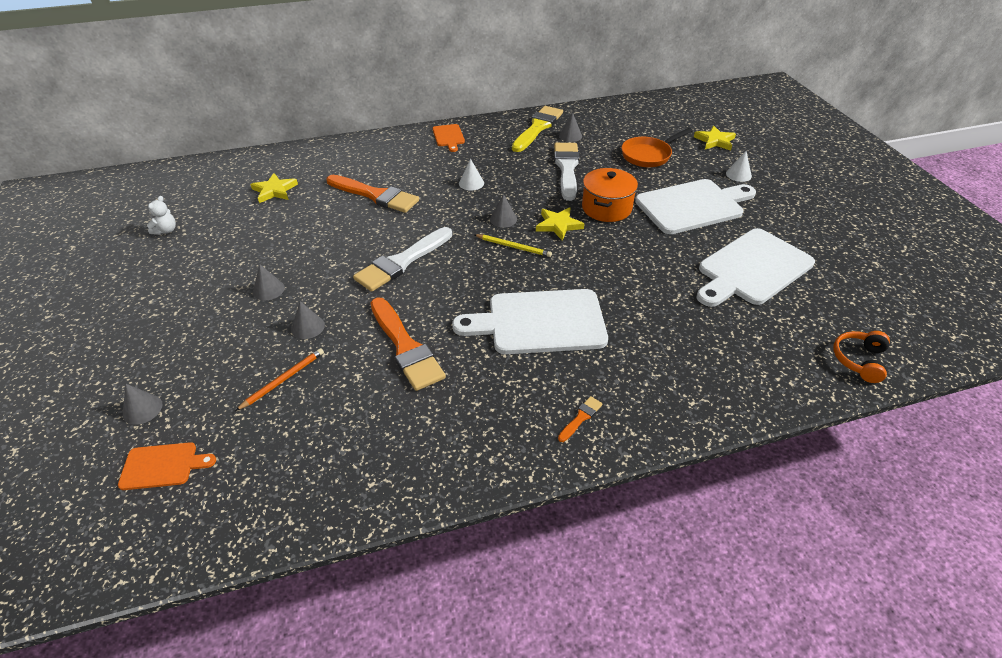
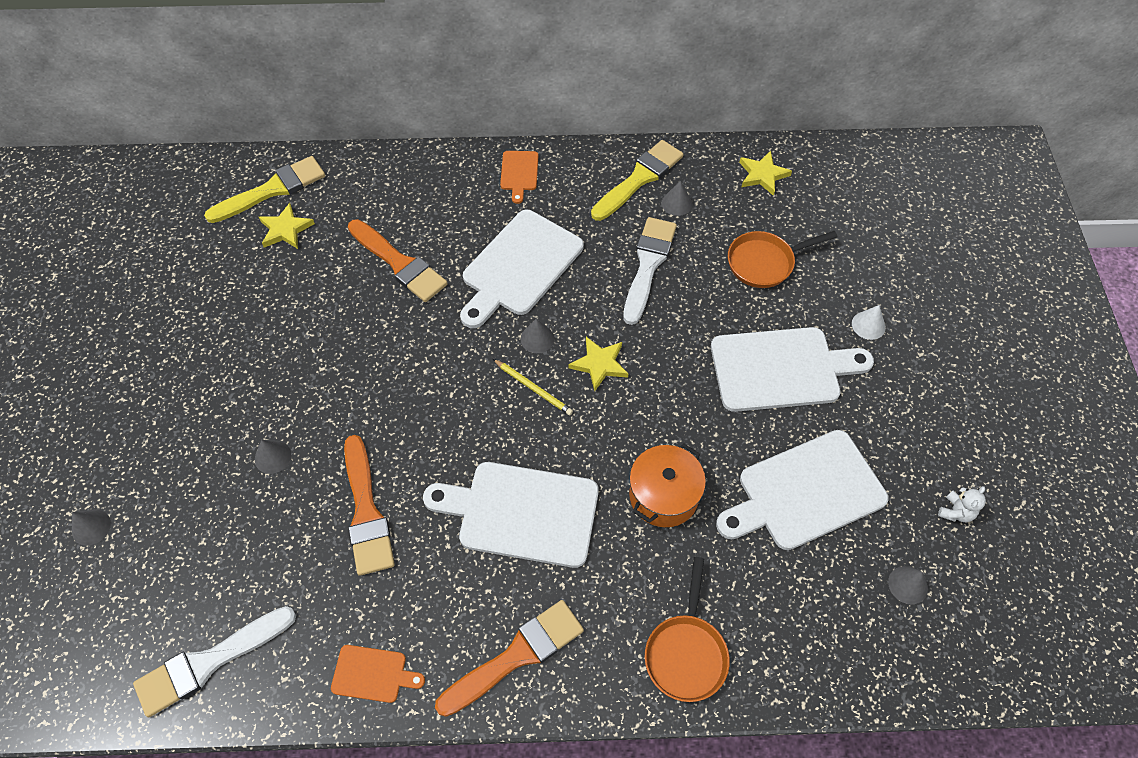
camera: 15 degrees right, 15 degrees up
orange cutting board [118,442,216,490] -> orange cutting board moved to [331,645,425,703]
white teddy bear [147,196,176,235] -> white teddy bear moved to [938,486,986,522]
orange pencil [235,348,324,411] -> none
grey cone [253,264,285,300] -> grey cone moved to [888,566,928,605]
white brush [353,227,452,292] -> white brush moved to [133,606,296,717]
white cone [459,159,484,191] -> white cutting board [460,210,584,328]
orange brush [558,396,603,442] -> orange brush [435,600,584,717], size x2.35
orange pot [582,168,638,222] -> orange pot moved to [629,444,706,527]
yellow star [694,126,736,151] -> yellow star moved to [739,151,792,196]
orange headphones [833,331,890,383] -> none
none -> yellow brush [204,156,325,223]
none -> orange pan [645,557,730,702]

